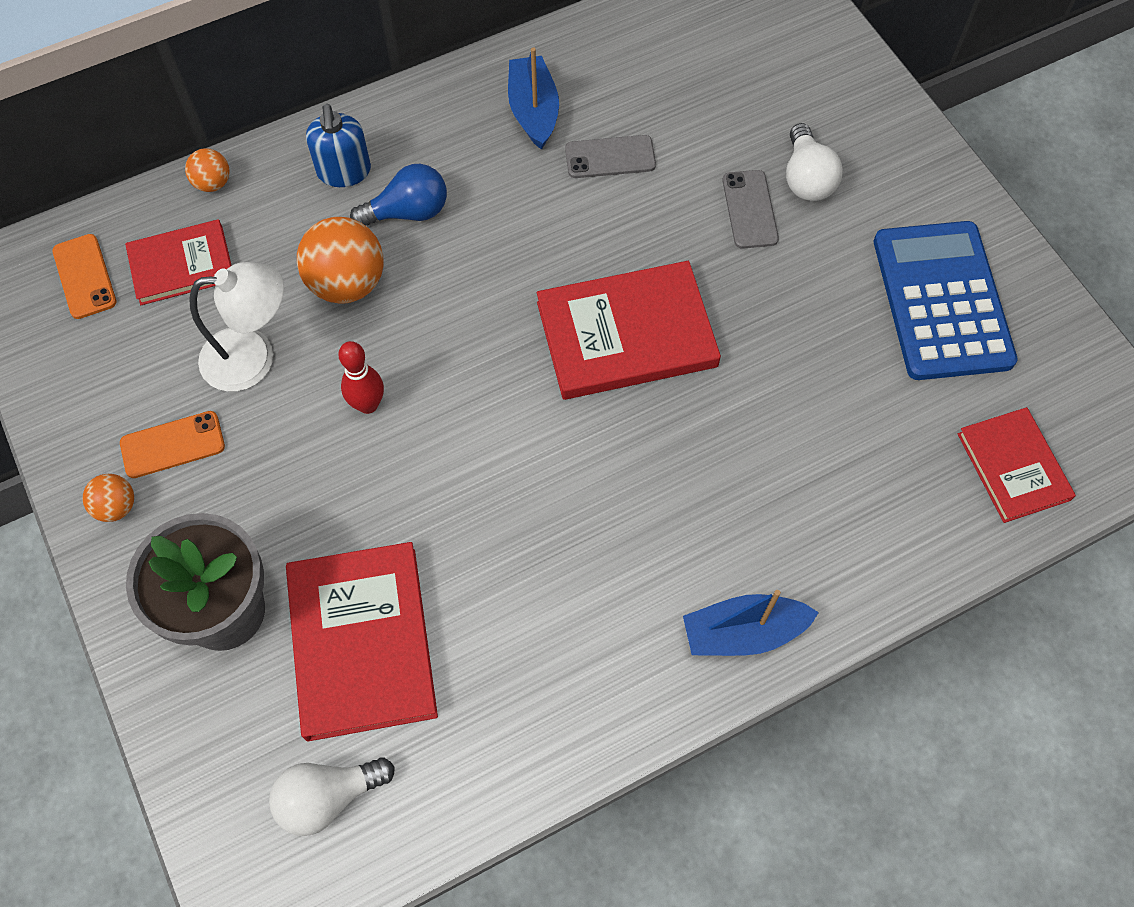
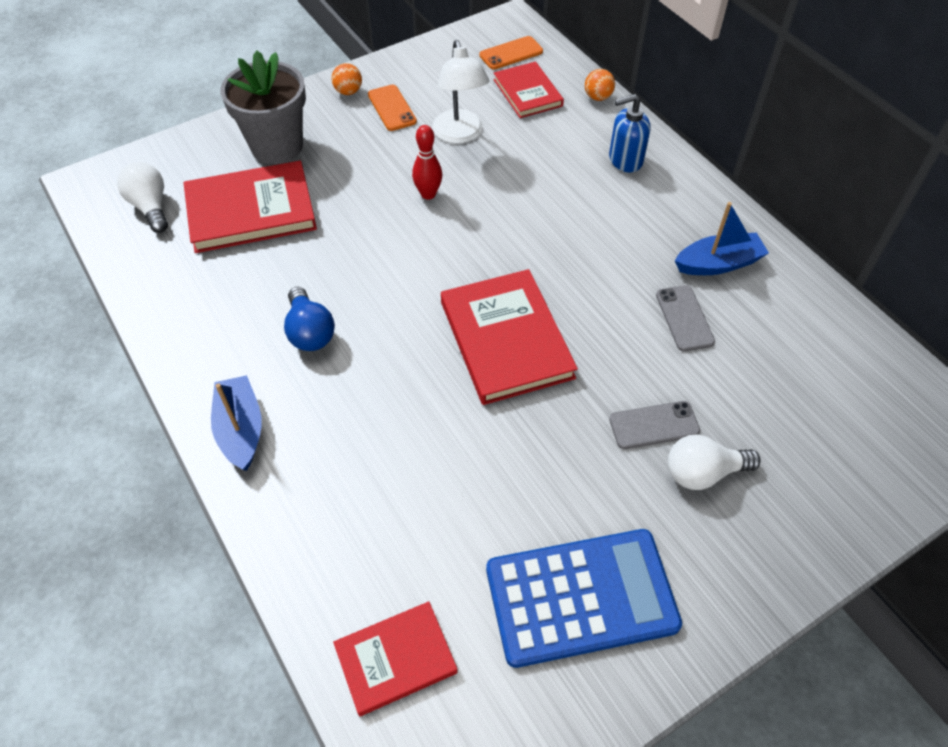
camera: 85 degrees right, 10 degrees down
orange ball [297,217,383,304] -> none
blue light bulb [350,164,447,226] -> blue light bulb moved to [284,287,335,351]

